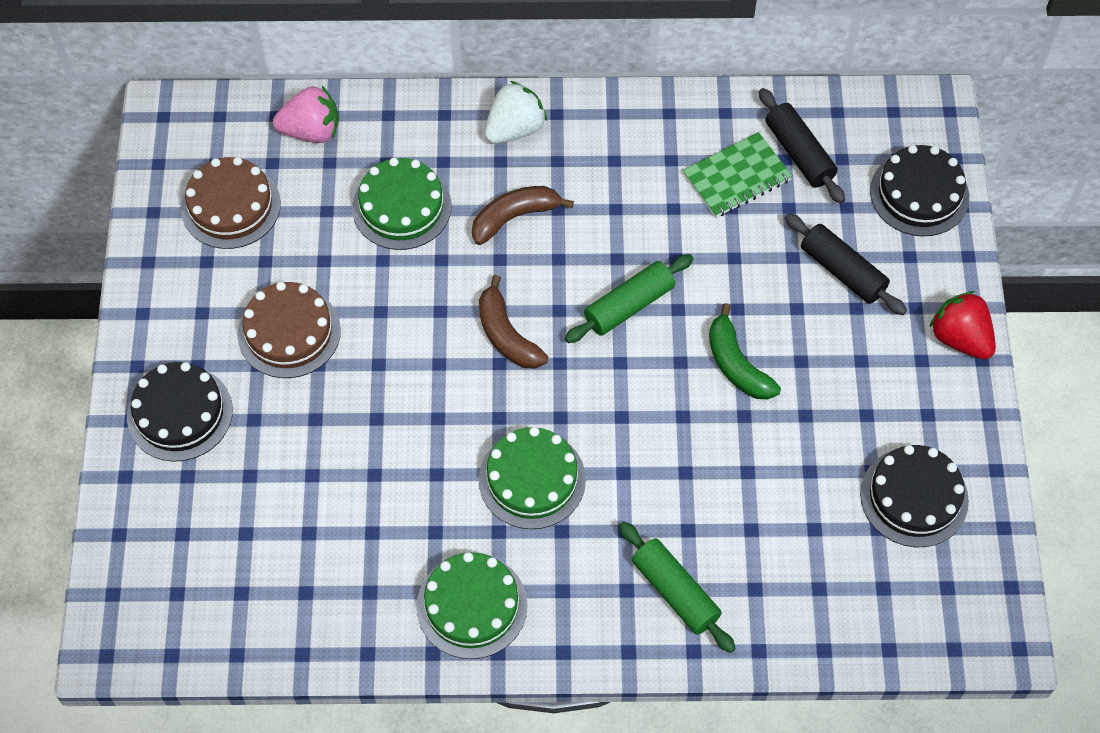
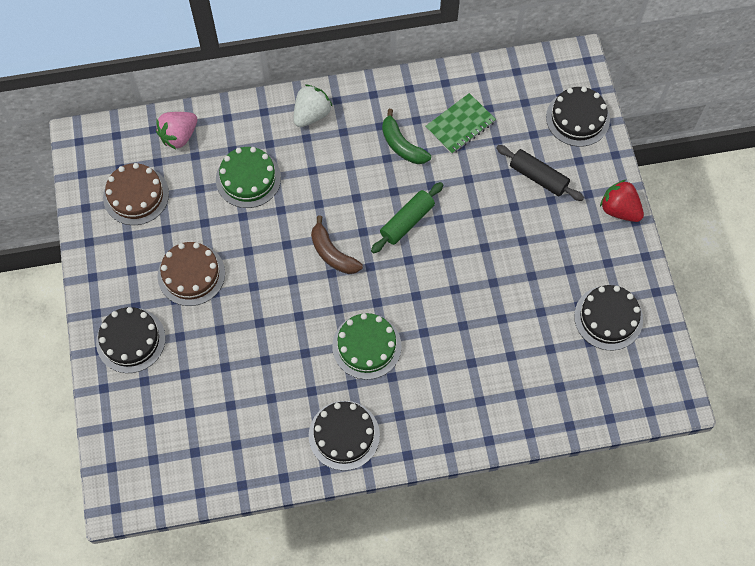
camera: 10 degrees left, 5 degrees up
pink strawberry [273,86,339,143] -> pink strawberry turned 150 degrees clockwise [156,112,197,149]
green cake [417,552,528,659] -> black cake [309,401,380,471]
brown banana [472,186,574,245] -> none
green rolling pin [619,521,736,653] -> none
green banana [709,303,781,400] -> green banana moved to [382,109,431,164]
black rolling pin [759,88,845,204] -> none

